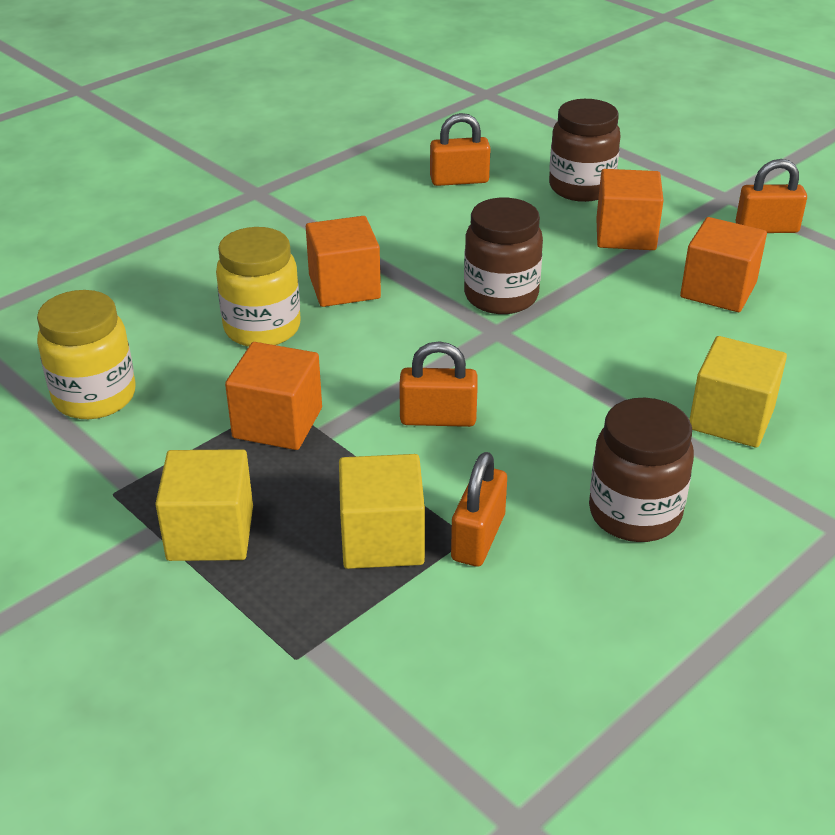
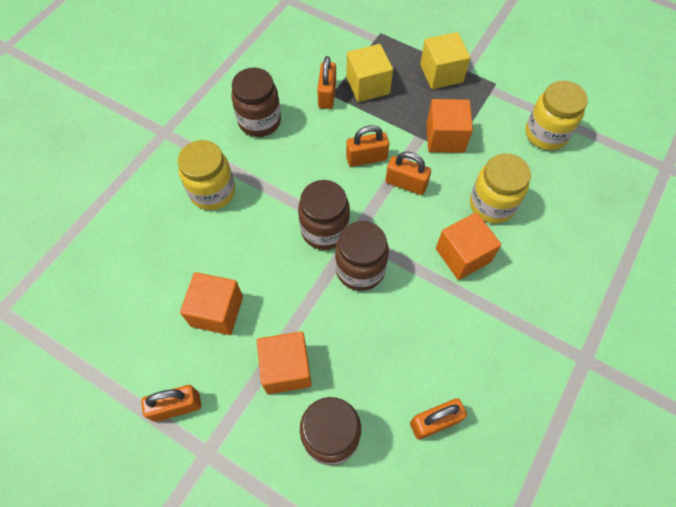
camera: 165 degrees right, 25 degrees up
yellow cube [689,336,787,448] -> yellow jar [178,140,235,210]
none -> brown jar [298,180,350,250]
none -> orange padlock [385,151,431,195]

